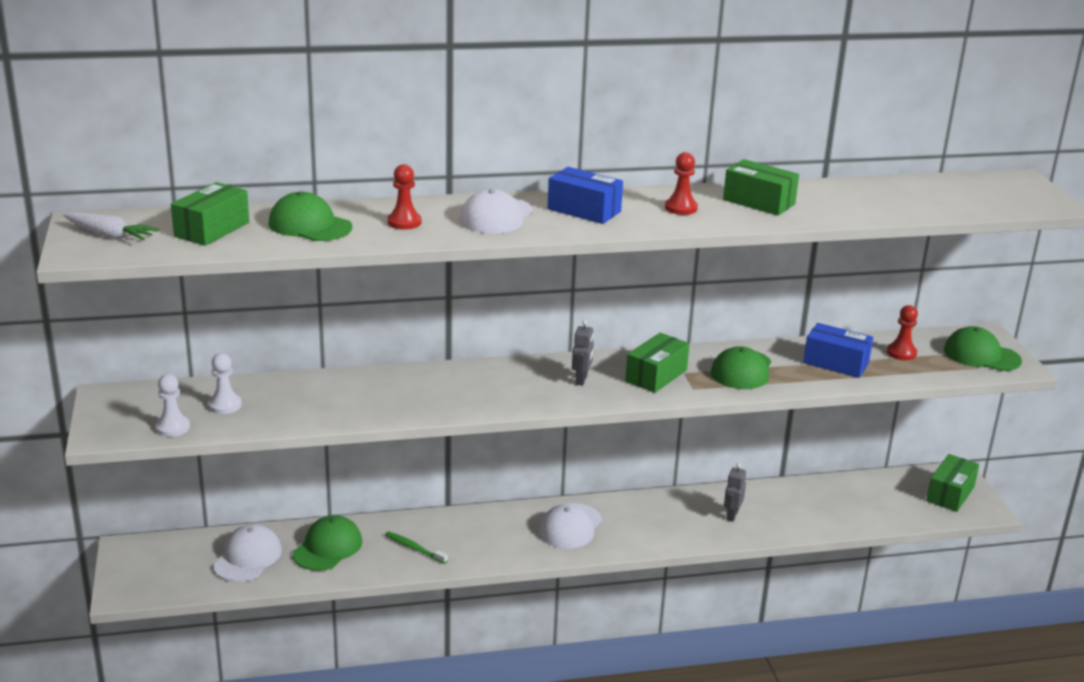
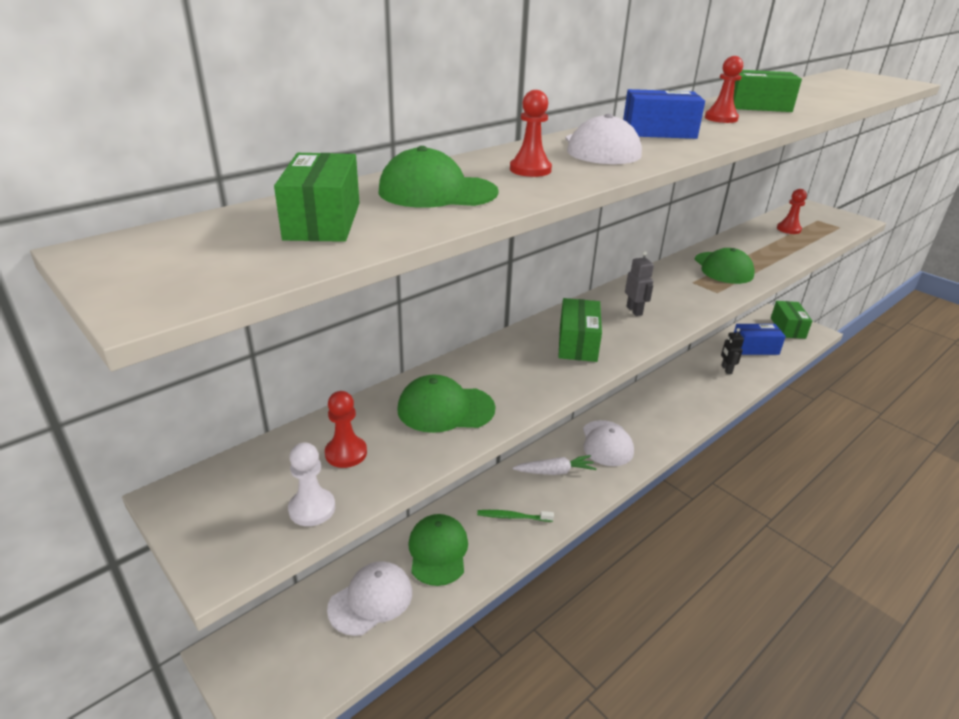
camera: 30 degrees left, 5 degrees up
white carrot [63,212,160,241] -> white carrot moved to [512,455,596,475]
white pawn [208,353,242,414] -> red pawn [325,391,367,468]
white cap [213,524,282,582] -> white cap turned 60 degrees clockwise [327,561,412,636]
green box [625,333,689,393] -> green box moved to [558,298,602,362]
grey robot [724,463,746,522] -> none
blue box [803,323,873,378] -> blue box moved to [734,324,786,355]
green cap [944,326,1022,371] -> green cap moved to [397,374,496,433]
none -> black robot [721,328,744,374]

